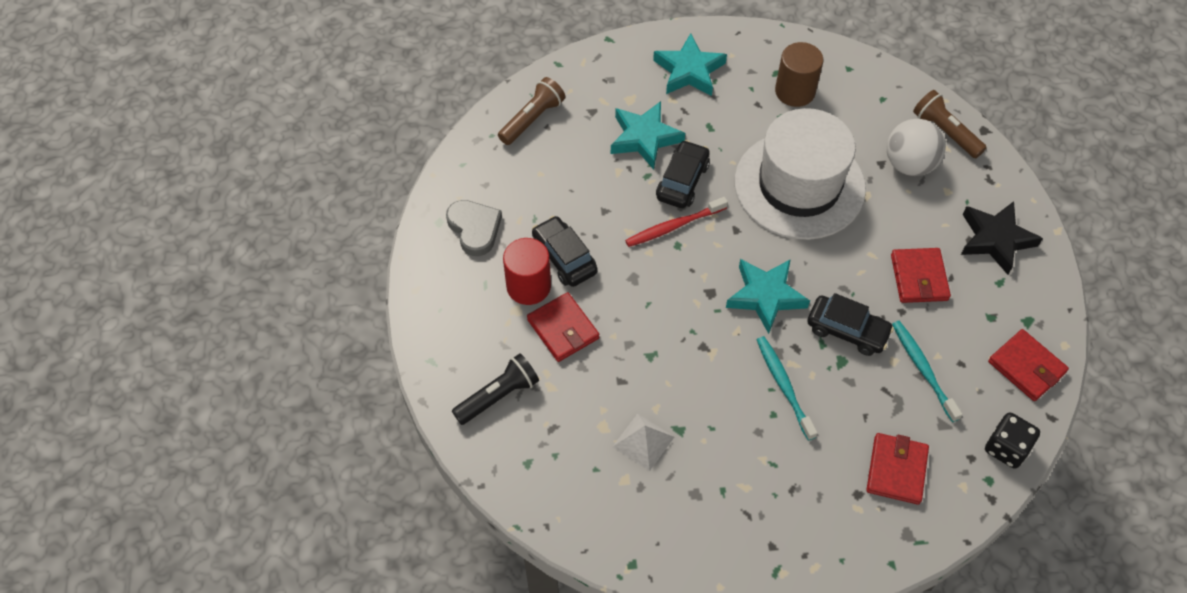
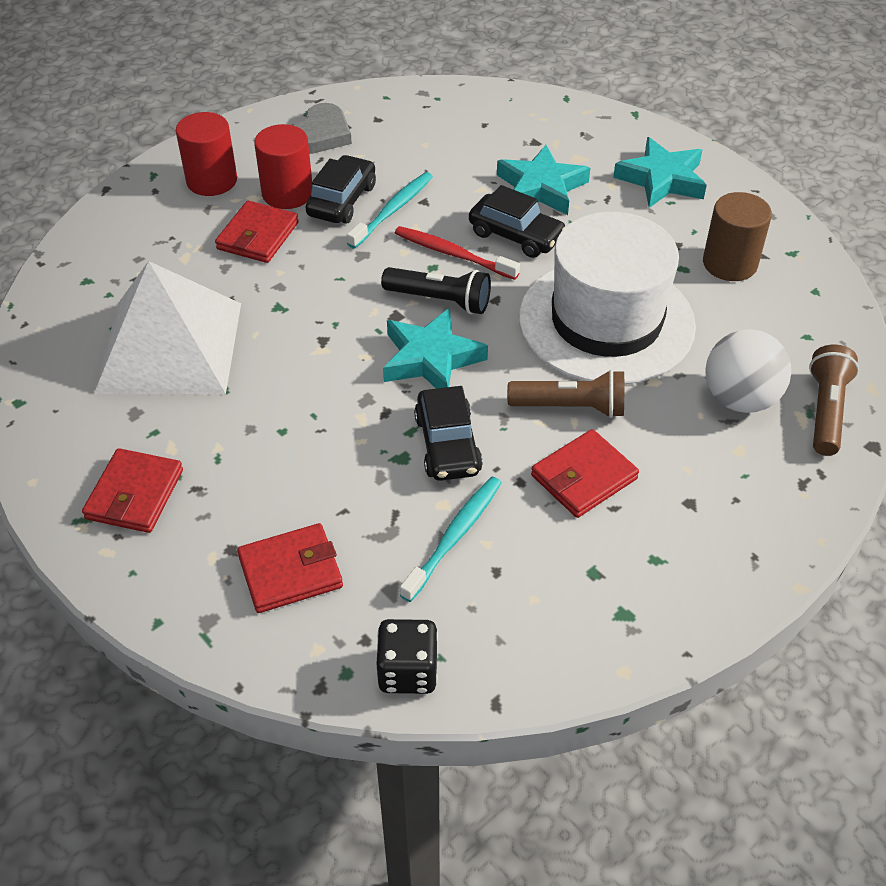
camera: 55 degrees right, 10 degrees down
black flashlight [452,353,539,425] -> black flashlight moved to [381,267,491,314]
brown flashlight [498,77,565,145] -> brown flashlight moved to [507,370,624,418]
white pyramid [613,414,674,471] -> white pyramid [94,261,241,394], size x2.33
black car [656,140,710,208] -> black car turned 45 degrees clockwise [469,185,566,258]
turquoise toothbrush [757,336,818,441] -> turquoise toothbrush moved to [347,172,433,248]
black star [961,201,1043,275] -> none
red wallet [988,329,1069,401] -> red wallet moved to [82,448,183,533]
none -> red cylinder [176,112,237,196]

